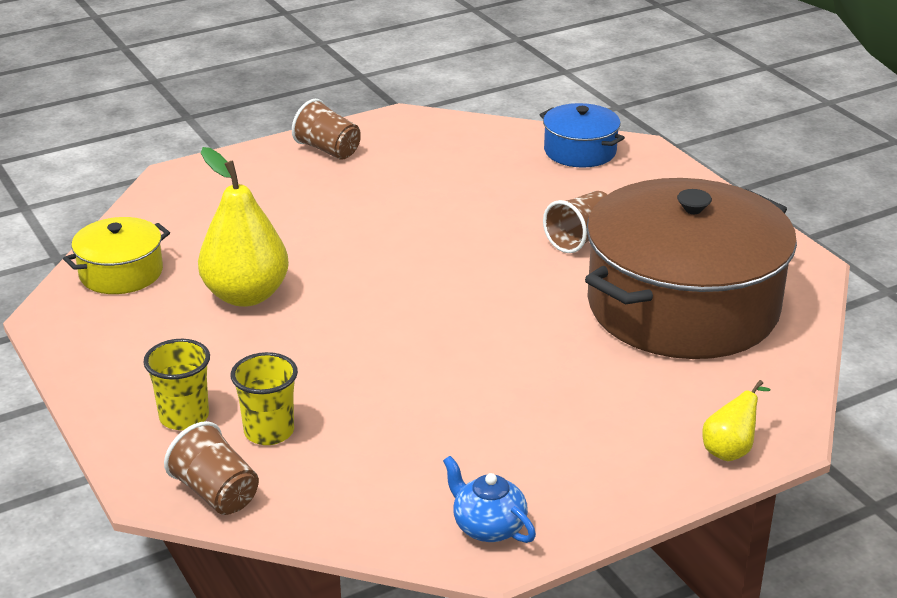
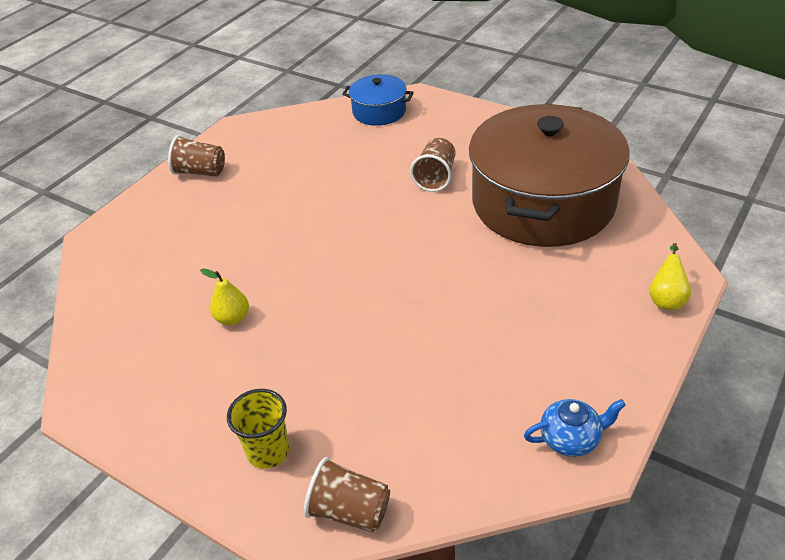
camera: 25 degrees left, 10 degrees up
yellow pot [63,217,170,294] -> none
yellow pear [198,147,289,307] -> yellow pear [200,268,249,325], size x0.51
yellow cup [231,352,298,445] -> none
blue teapot [443,456,536,543] -> blue teapot turned 150 degrees clockwise [524,399,626,457]

